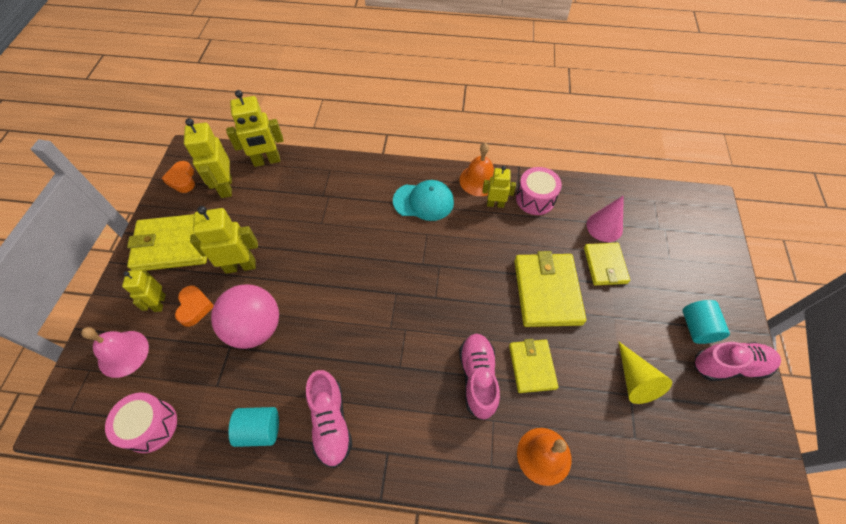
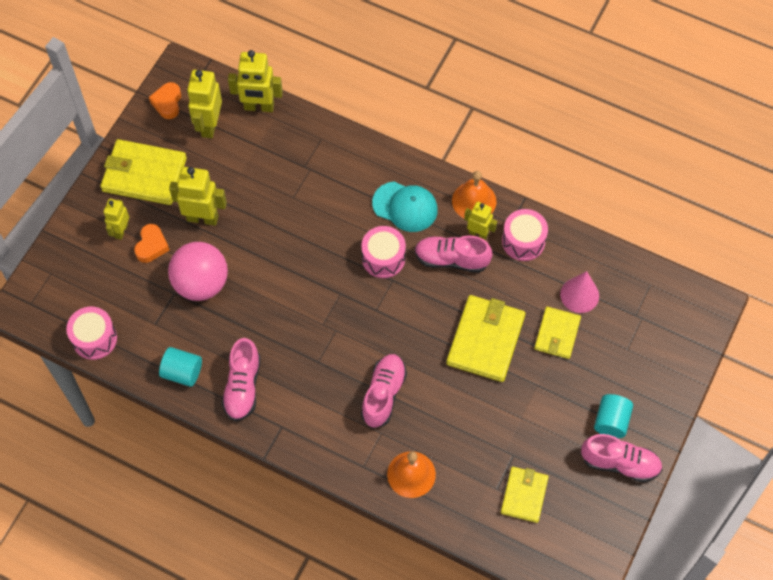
camera: 20 degrees right, 5 degrees up
pink bell [81,327,149,378] -> none
yellow wallet [509,339,558,393] -> yellow wallet moved to [501,467,549,523]
yellow cone [619,342,672,404] -> none
none -> pink drum [361,226,406,278]
none -> pink shoe [415,236,493,273]

